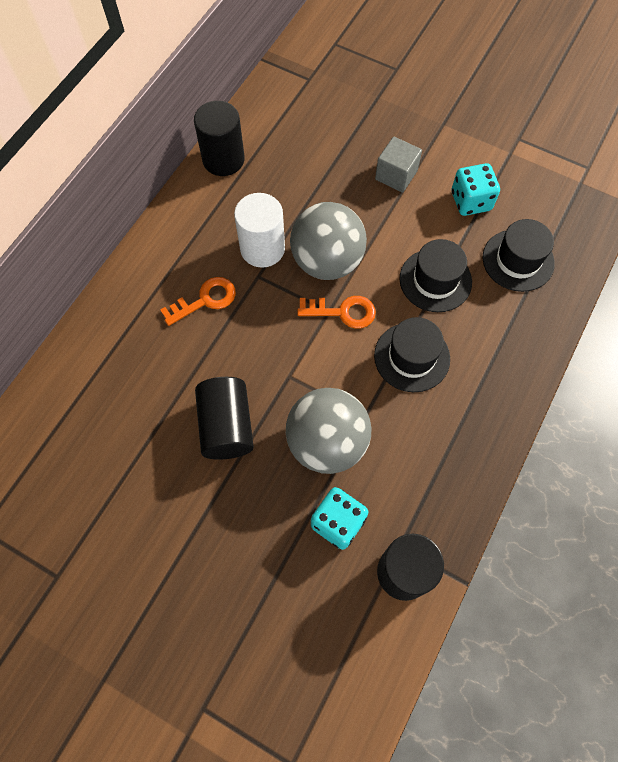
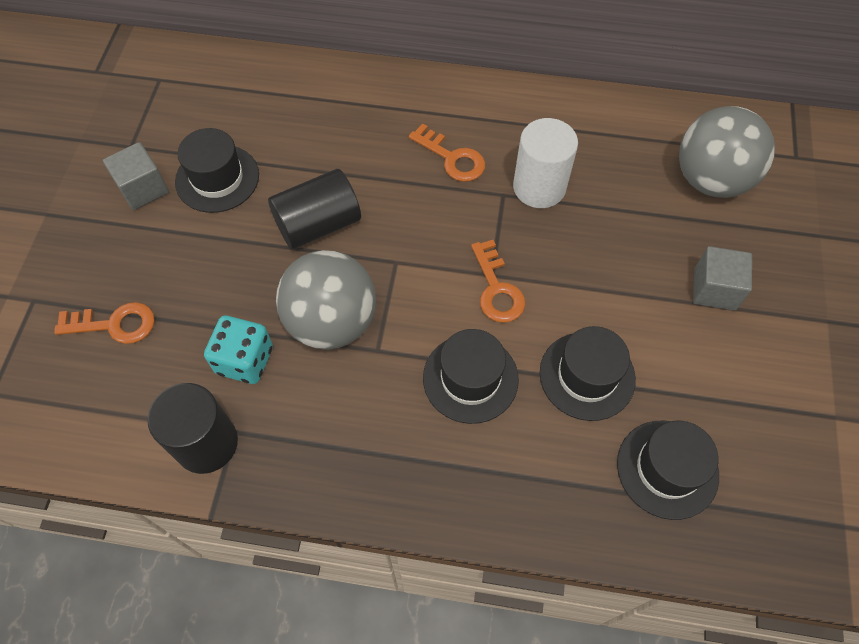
camera: 70 degrees right, 5 degrees down
black cylinder [194,101,245,176] -> none
grey ball [290,202,367,280] -> grey ball moved to [679,106,775,198]
turquoise dice [452,163,500,216] -> none
none -> orange key [54,302,155,344]
none -> grey cube [103,142,169,210]
none -> black hat [175,128,259,213]

